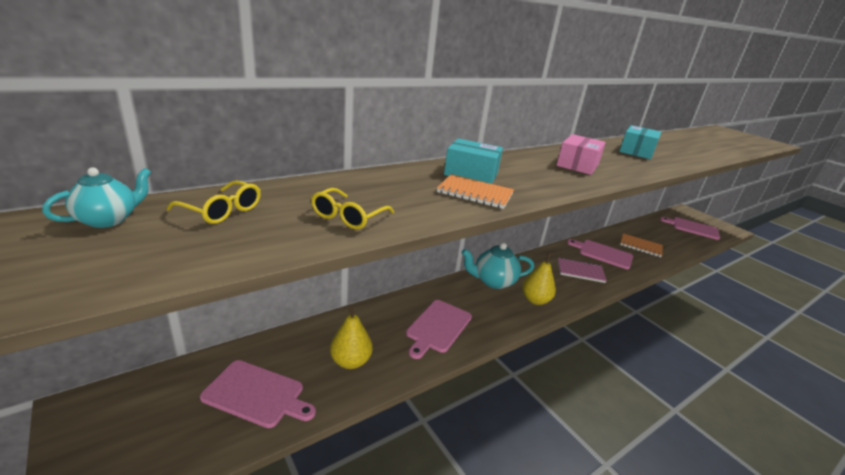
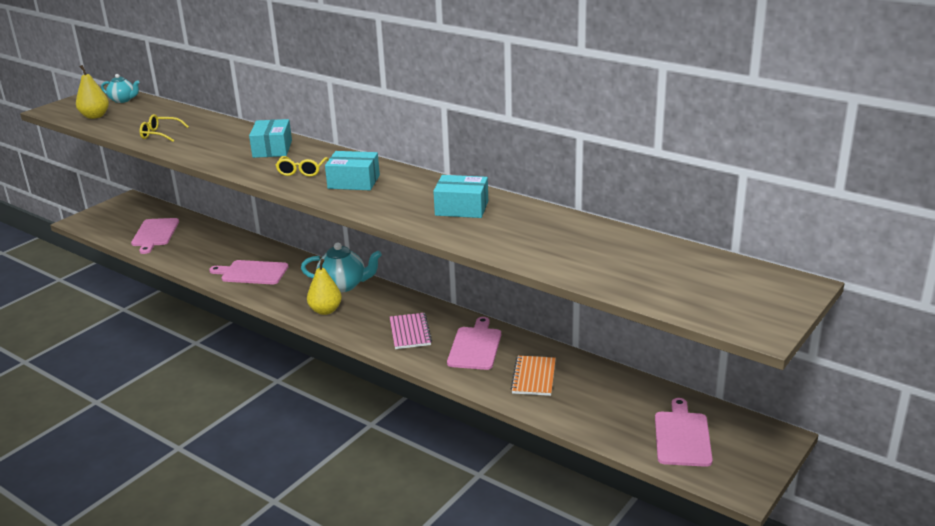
camera: 75 degrees right, 0 degrees up
yellow glasses [166,180,261,224] -> yellow glasses moved to [276,156,329,177]
yellow pear [330,307,373,369] -> yellow pear moved to [76,65,109,119]
orange notebook [437,174,514,209] -> none
turquoise teapot [461,243,534,289] -> turquoise teapot turned 120 degrees clockwise [301,243,382,292]
pink box [556,134,606,175] -> turquoise box [325,151,380,190]

